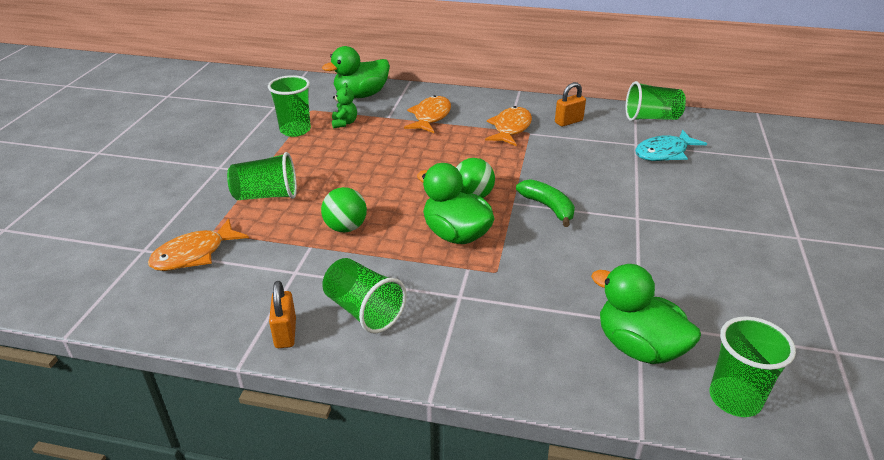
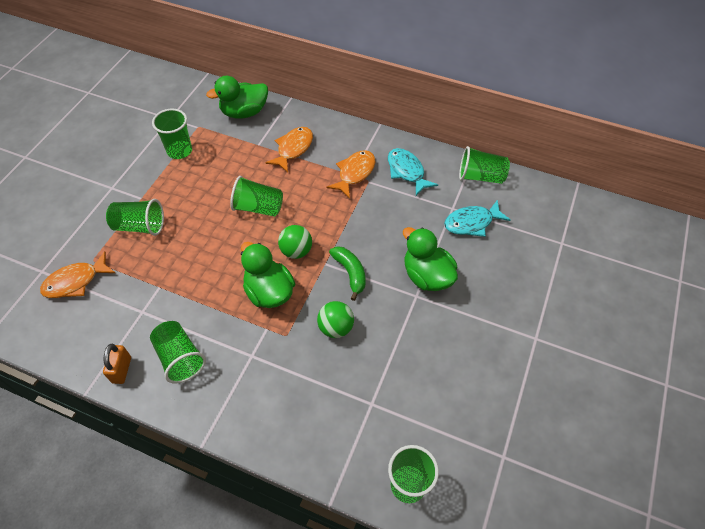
camera: 10 degrees right, 20 degrees up
green ball [321,187,367,232] -> green ball moved to [317,301,354,338]
green teddy bear [332,83,357,128] -> none
orange padlock [555,82,586,127] -> turquoise fish [388,148,438,196]
green duck [591,264,701,364] -> green duck moved to [403,227,458,291]
none -> green cup [230,176,283,217]

